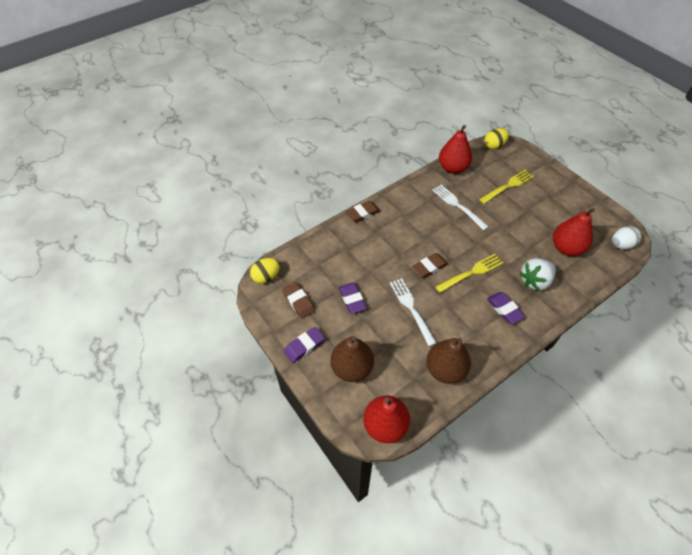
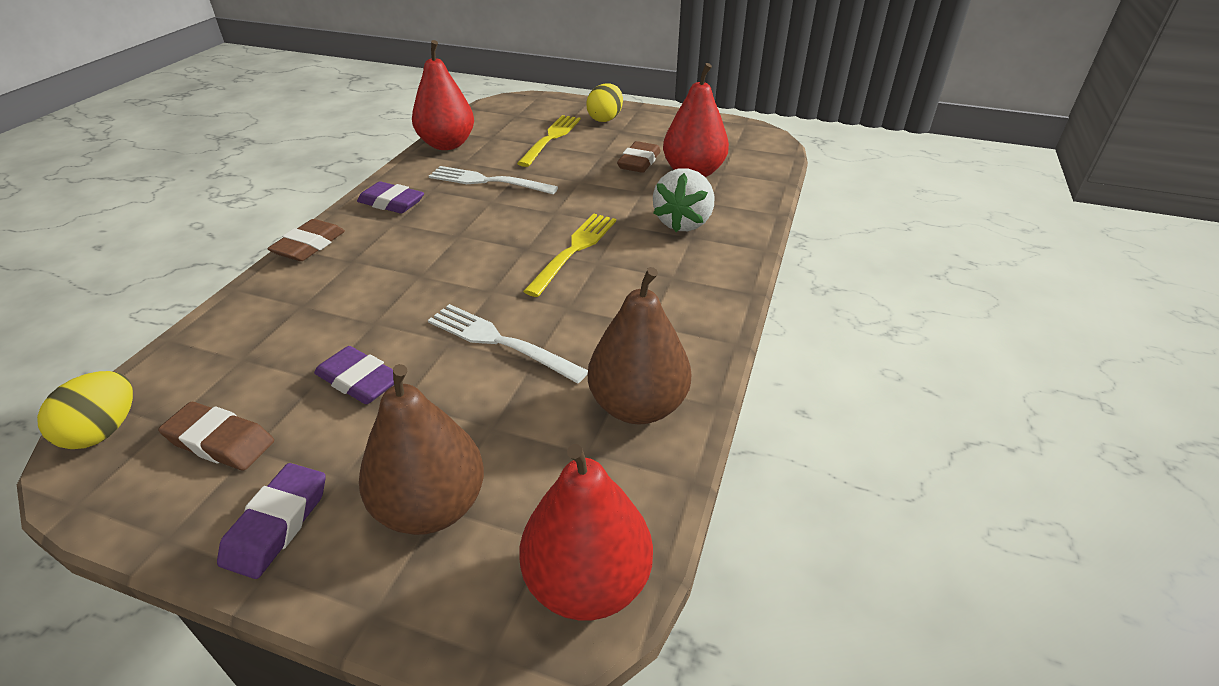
camera: 35 degrees left, 15 degrees down
brown eraser [412,253,448,278] -> brown eraser moved to [617,141,661,173]
yellow egg [484,128,509,149] -> yellow egg moved to [586,83,623,122]
purple eraser [487,292,525,324] -> purple eraser moved to [357,181,424,214]
white egg [612,226,641,249] -> none

